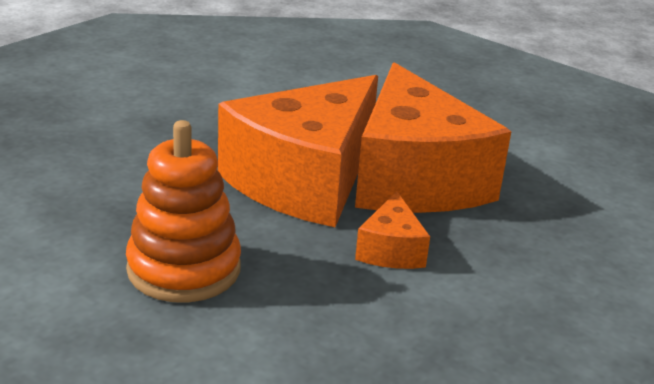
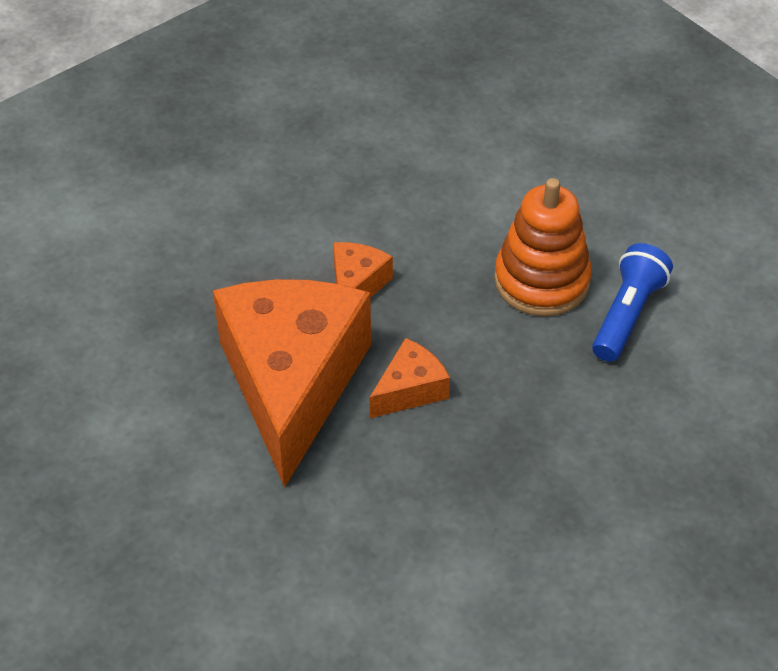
camera: 165 degrees left, 20 degrees up
orange cheese [218,75,378,227] -> orange cheese [370,338,450,418], size x0.43
none -> blue flashlight [592,243,673,362]

